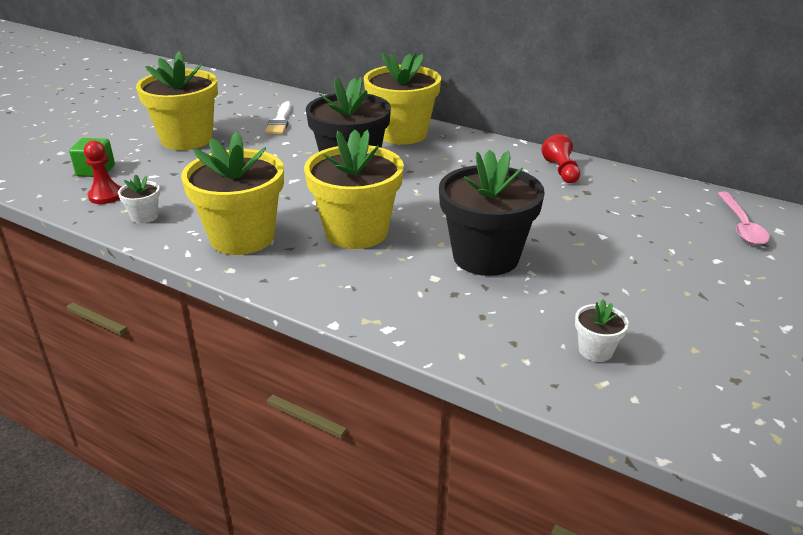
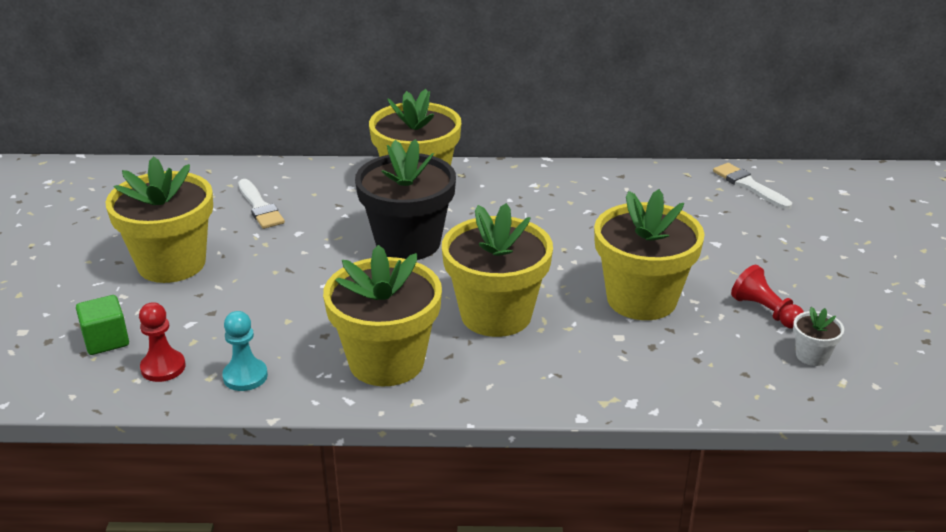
camera: 30 degrees left, 0 degrees up
white flower pot [118,175,160,224] -> turquoise pawn [222,311,268,391]
black flower pot [439,150,545,276] -> yellow flower pot [594,189,705,320]
red pawn [541,134,580,183] -> red pawn moved to [731,265,804,329]
pink spoon [717,192,770,245] -> none
none -> white brush [713,163,792,209]

